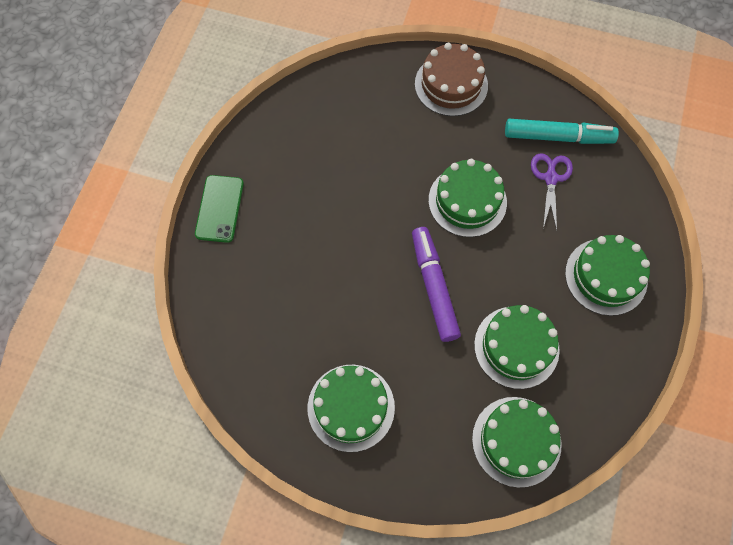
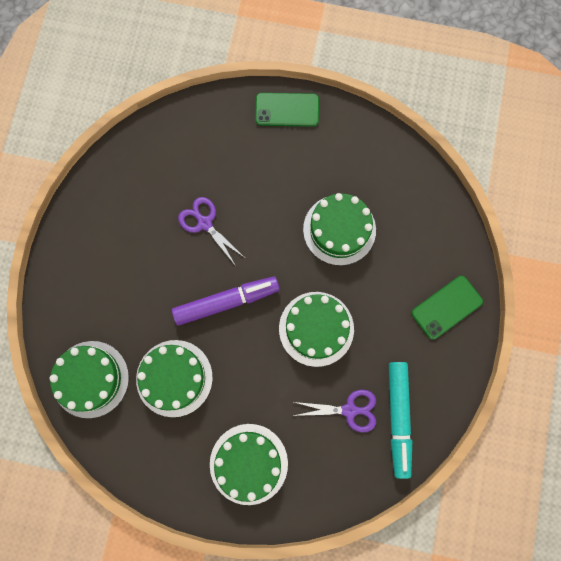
camera: 85 degrees right, 10 degrees up
green cake [308,365,395,452] -> green cake moved to [303,193,376,266]
brown cake [415,43,488,116] -> green phone [411,276,483,340]
none -> purple scissors [178,197,245,266]

